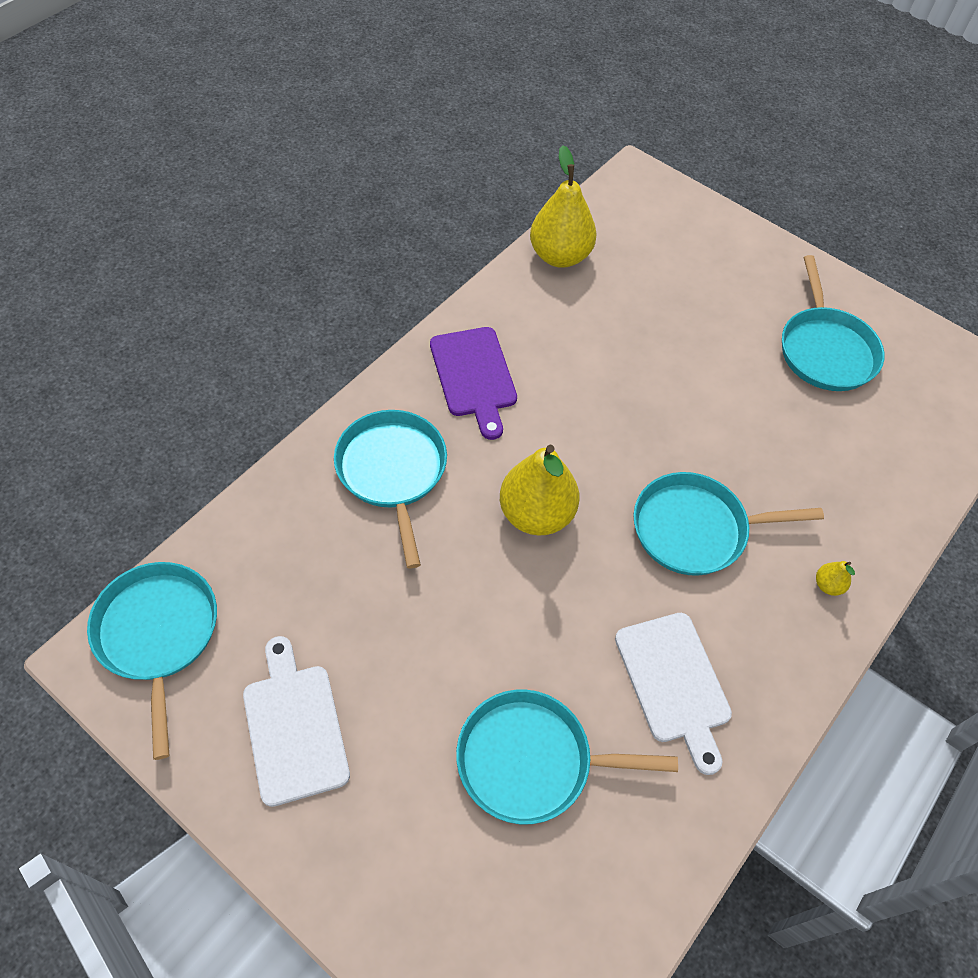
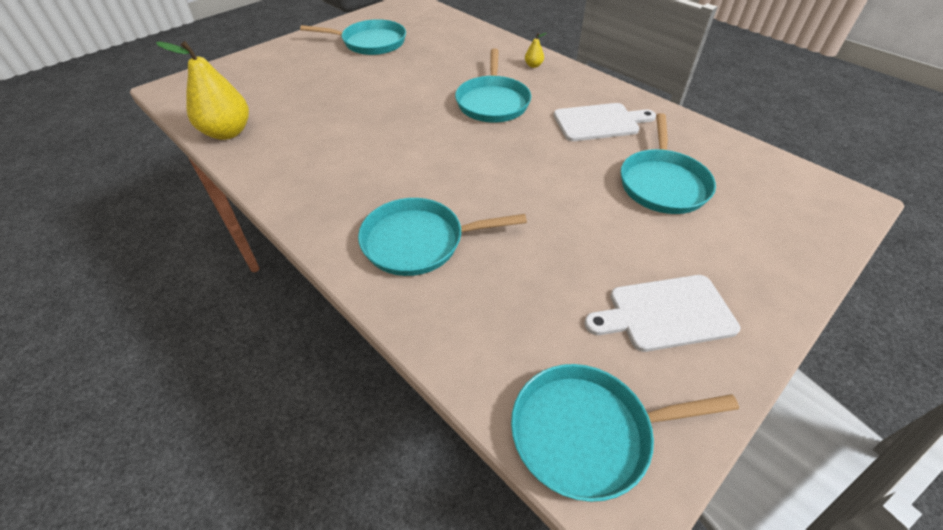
camera: 80 degrees left, 10 degrees down
purple cutting board [430,327,517,440] -> none
yellow pear [500,445,580,535] -> none

